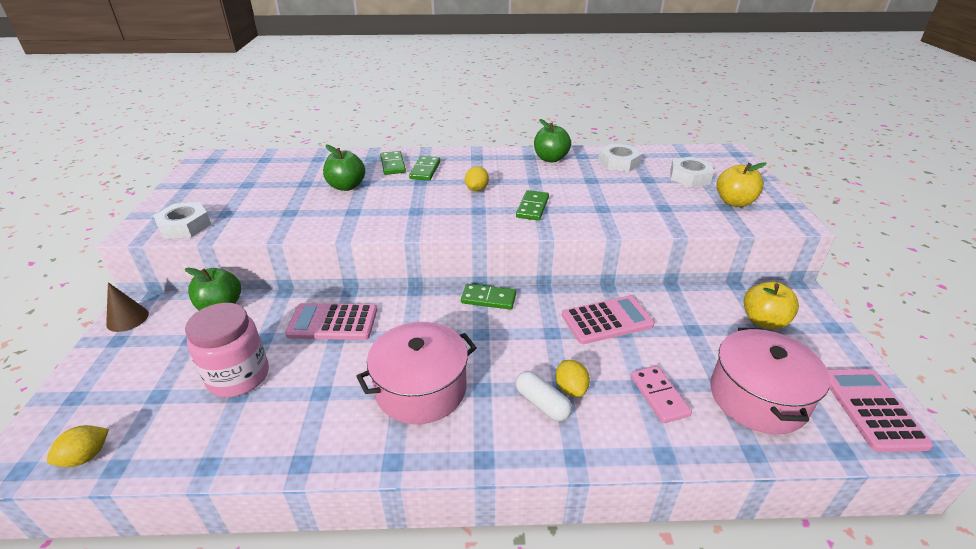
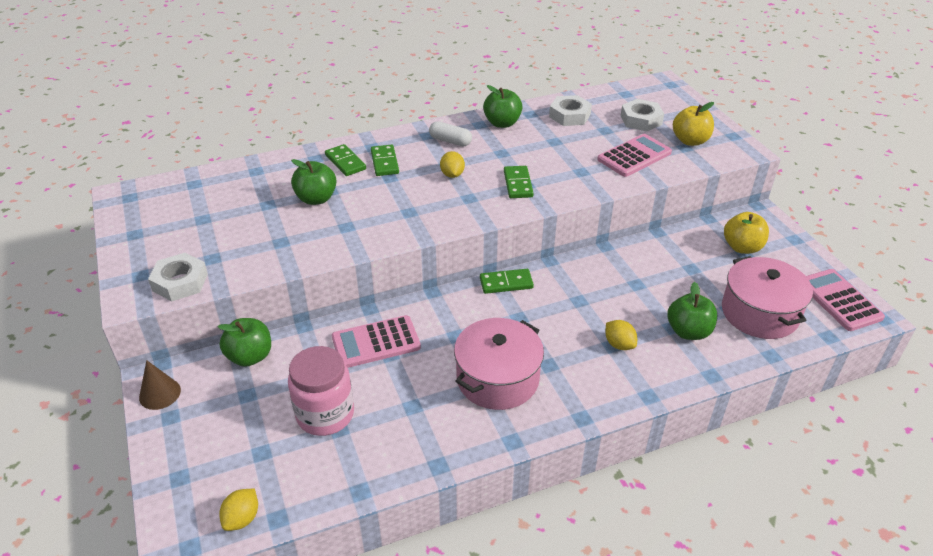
camera: 20 degrees left, 5 degrees up
white capsule [516,371,572,421] -> white capsule moved to [429,121,472,146]
pink calculator [562,296,654,344] -> pink calculator moved to [597,134,672,177]
pink domino [631,366,692,423] -> green apple [668,282,717,340]

